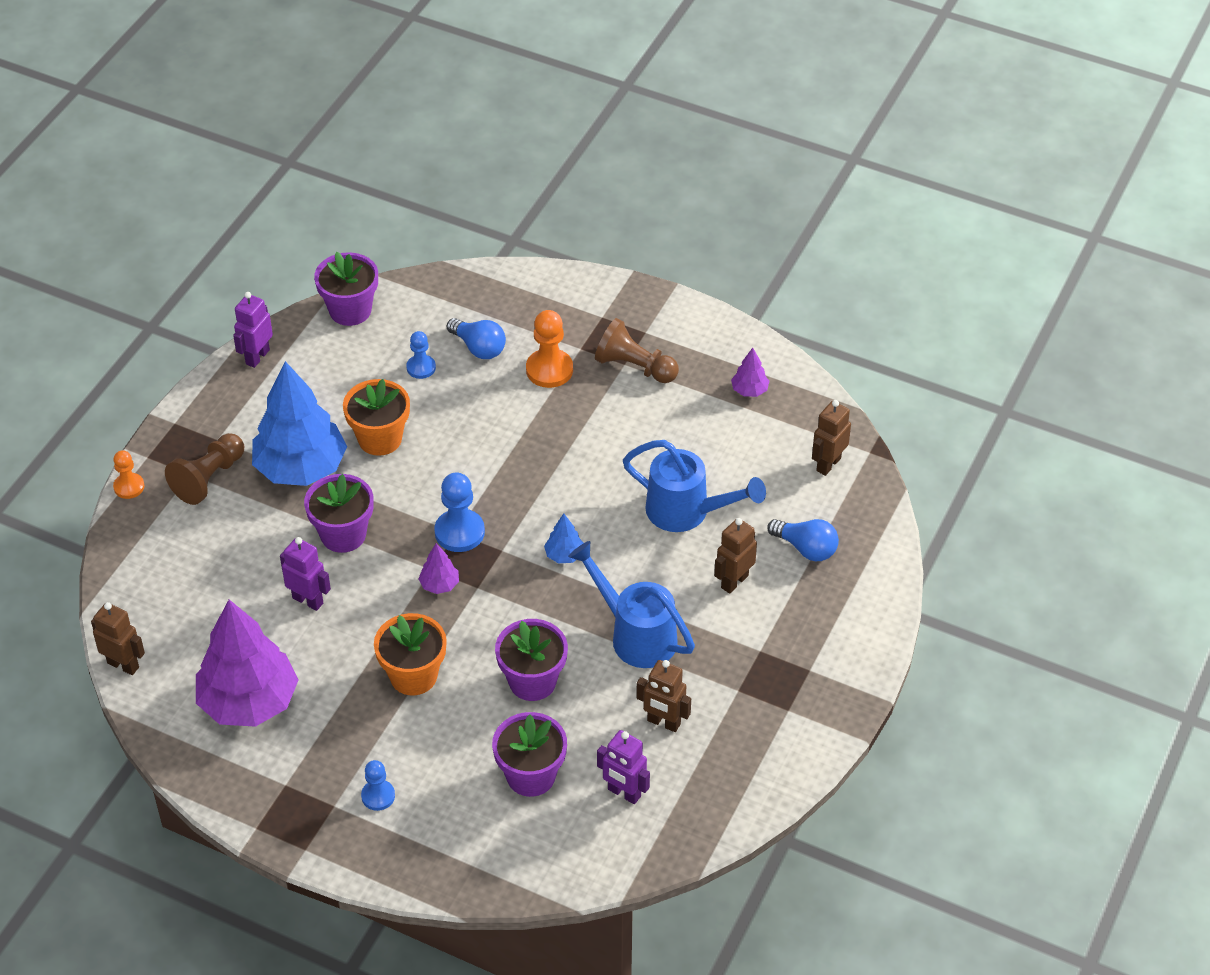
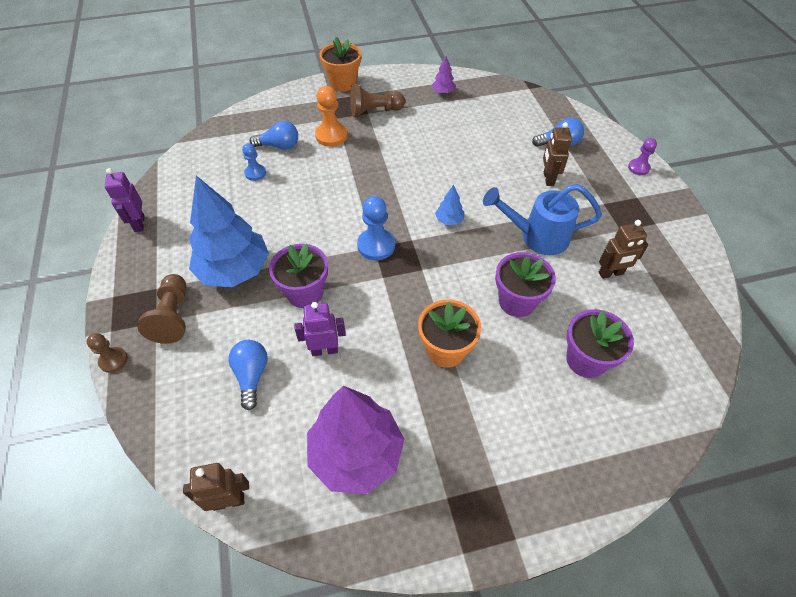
camera: 40 degrees left, 5 degrees up
orange pawn [113,450,144,499] -> brown pawn [87,333,128,373]
purple flower pot [314,252,378,326] -> none
orange flower pot [343,379,410,456] -> orange flower pot moved to [319,37,361,92]
blue pawn [361,760,395,811] -> none
purple tree [419,543,459,594] -> none
purple robot [597,730,650,804] -> none
blue watering can [623,440,766,532] -> none
brown robot [812,400,851,476] -> none
none -> blue light bulb [228,340,268,410]
none -> purple pawn [628,138,657,175]

